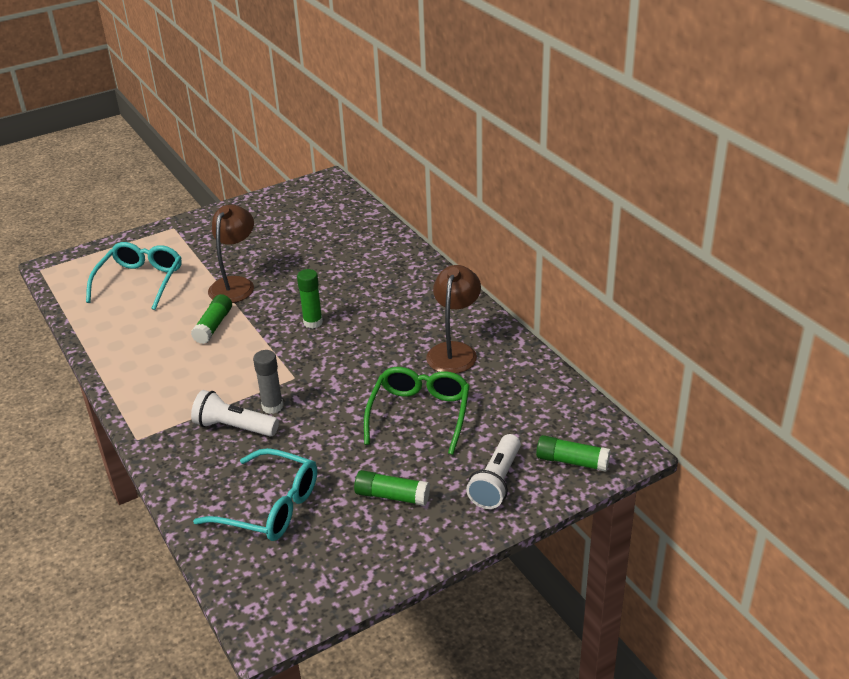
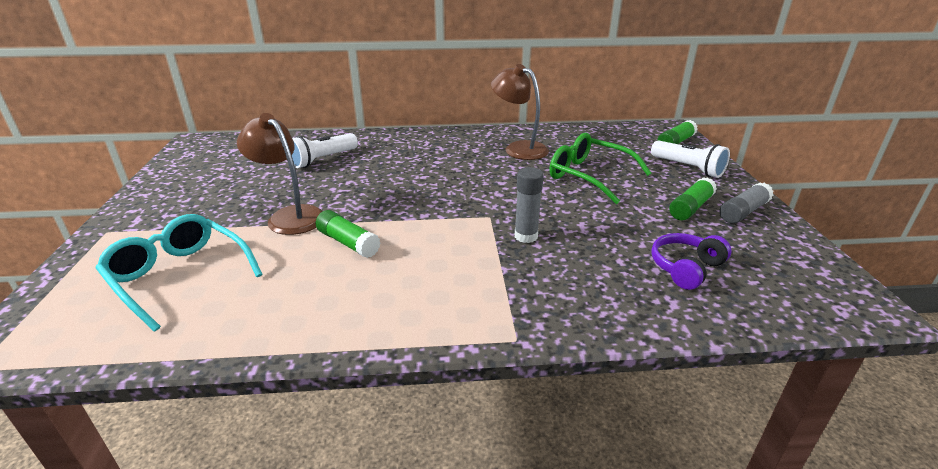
camera: 65 degrees left, 5 degrees down
white flashlight [191,390,279,437] -> white flashlight moved to [292,133,358,168]
turquoise glasses [193,448,317,541] -> purple headphones [651,233,731,290]
green glue stick [297,269,323,329] -> none
none -> grey glue stick [720,183,773,224]

